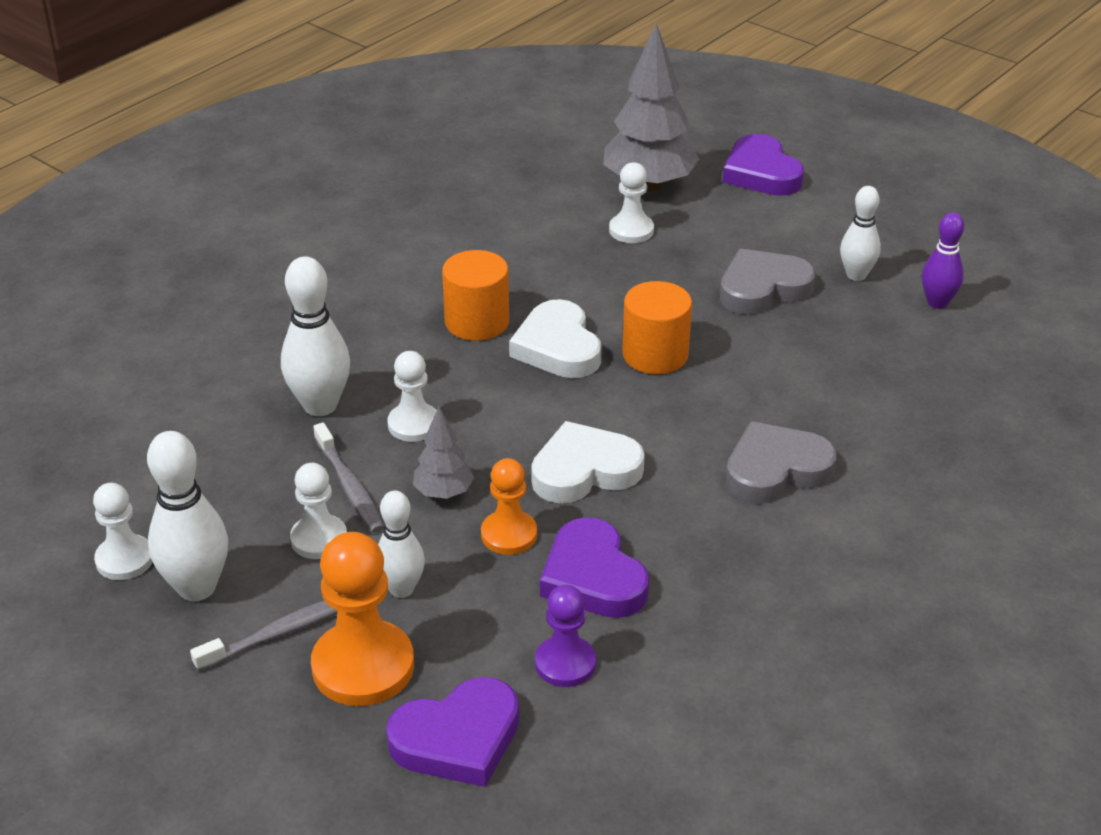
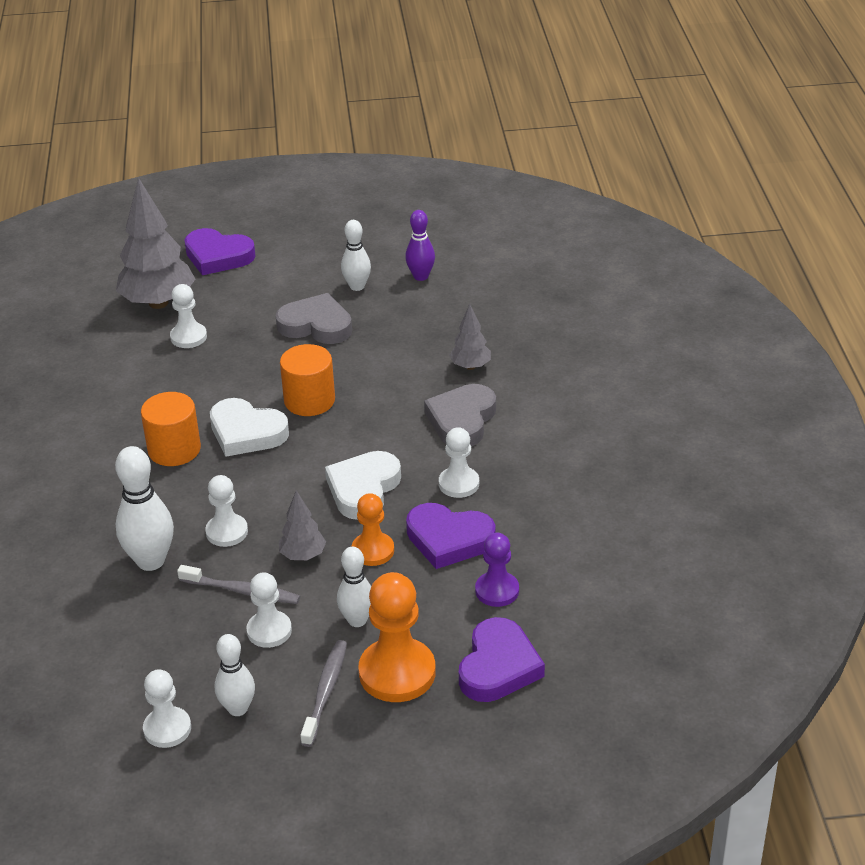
camera: 45 degrees left, 0 degrees up
white bowling pin [147,431,228,601] -> white bowling pin [215,634,255,716], size x0.64
grey heart [720,248,815,315] -> grey heart turned 90 degrees clockwise [275,293,352,344]
none -> white pawn [439,427,479,498]
none -> grey tree [449,304,491,370]

